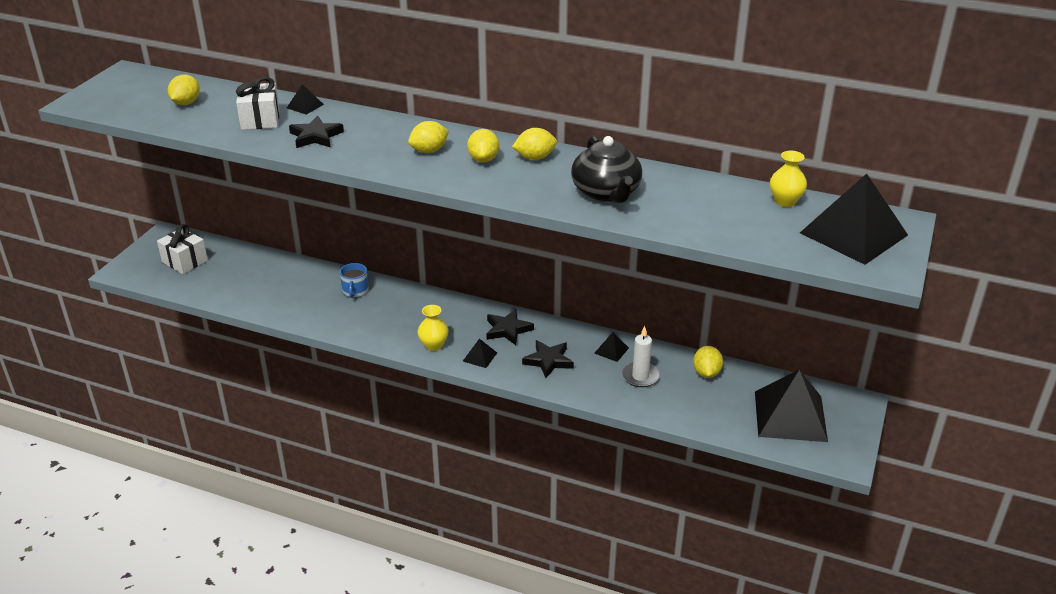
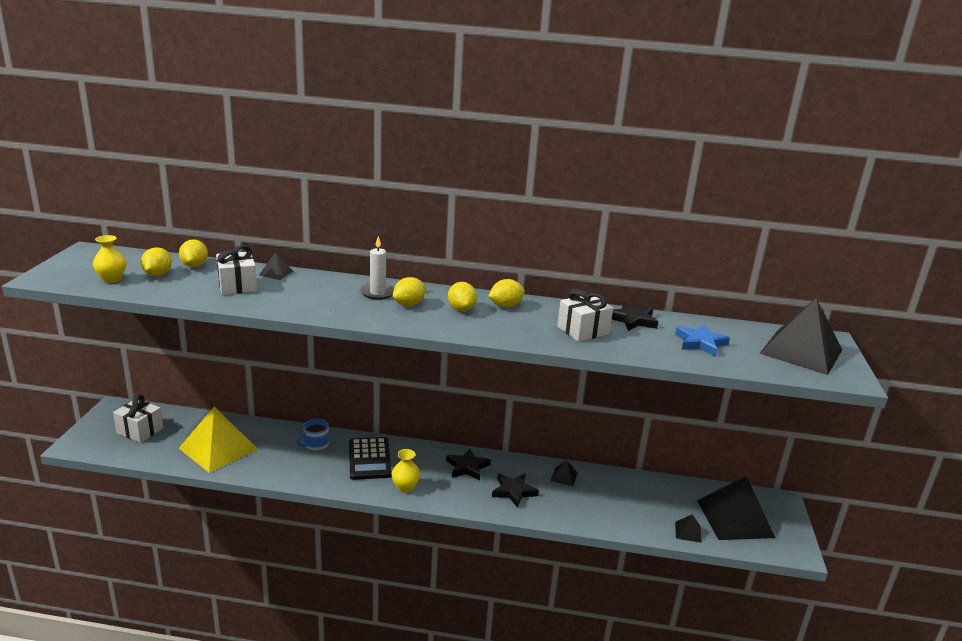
camera: 15 degrees left, 10 degrees down
black star [289,116,344,148] -> black star moved to [612,301,658,331]
blue mug [340,263,369,298] -> blue mug turned 60 degrees clockwise [297,419,329,451]
black pyramid [463,338,497,368] -> black pyramid moved to [675,514,702,543]
black teapot [571,136,642,203] -> white gift [557,289,613,342]
white candle [622,326,660,387] -> white candle moved to [360,236,394,300]
yellow lemon [693,346,723,378] -> yellow lemon moved to [179,239,208,267]
yellow vase [770,151,807,207] -> yellow vase moved to [93,235,126,283]
none -> yellow pyramid [179,407,258,473]
none -> black calculator [349,437,392,480]
none -> blue star [675,324,730,357]

